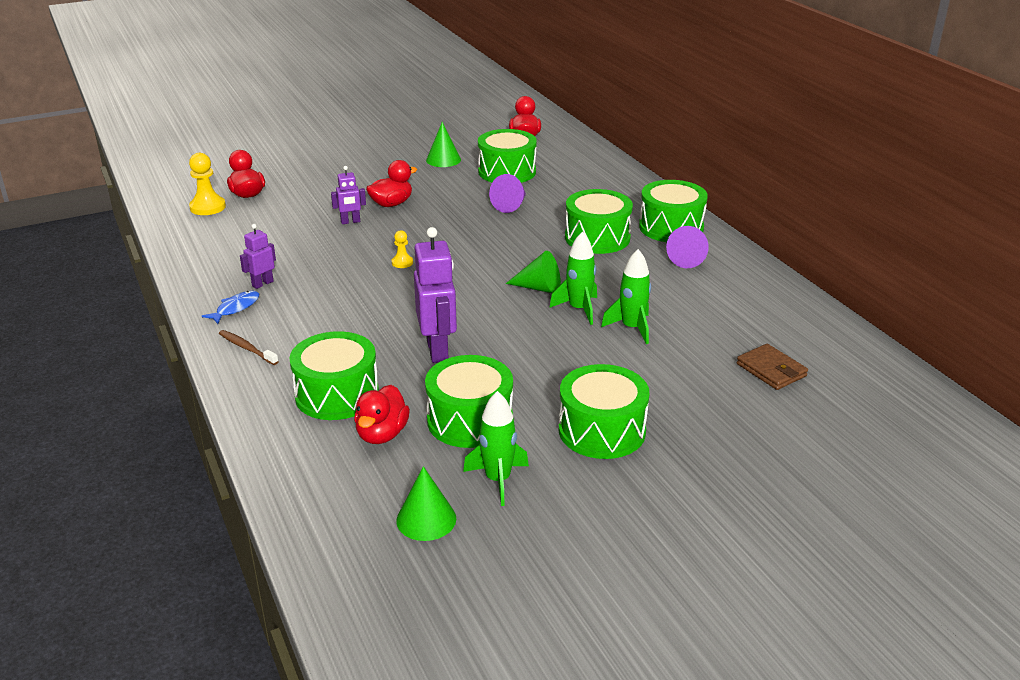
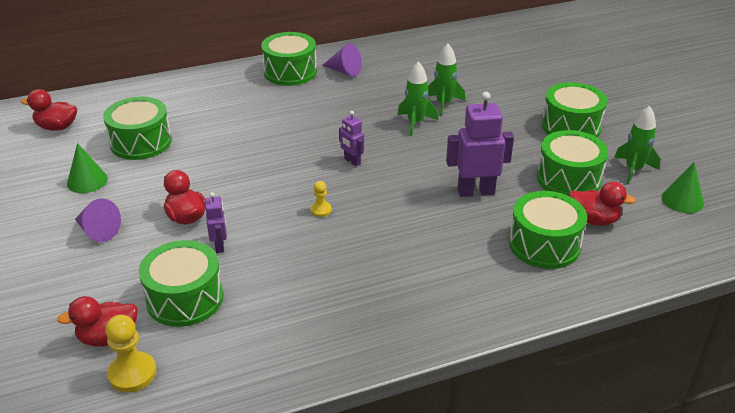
camera: 85 degrees left, 5 degrees up
blue fish [202,291,259,324] -> none
brown toothbrush [219,330,279,365] -> none
purple robot [240,224,276,289] -> purple robot moved to [339,111,364,167]
purple cone [489,174,526,213] -> purple cone moved to [75,198,121,242]
green cone [506,251,561,293] -> none
green drum [565,189,633,254] -> green drum moved to [139,240,223,327]
brown wallet [737,344,808,390] -> none

